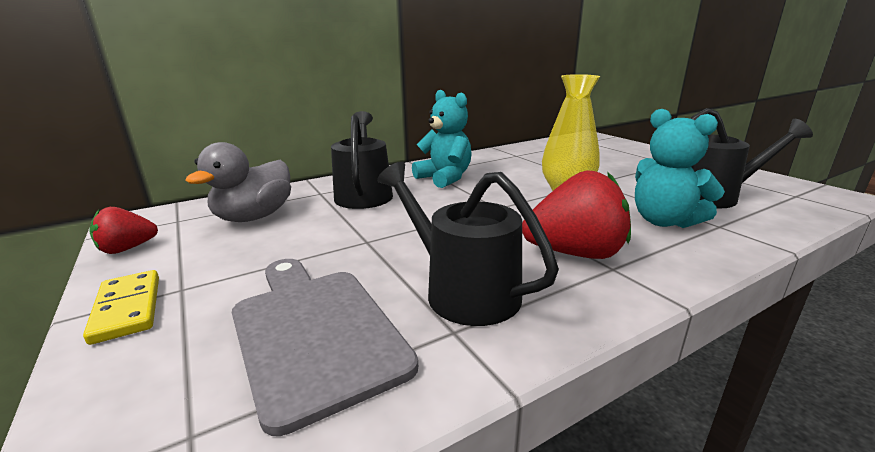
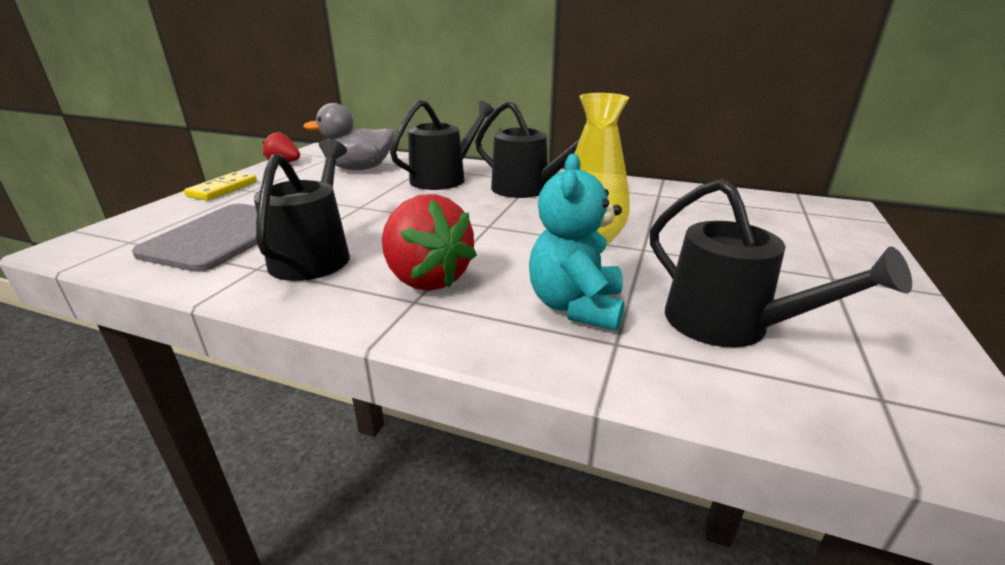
camera: 50 degrees right, 5 degrees up
turquoise teddy bear [412,90,472,188] -> black watering can [475,101,587,198]

